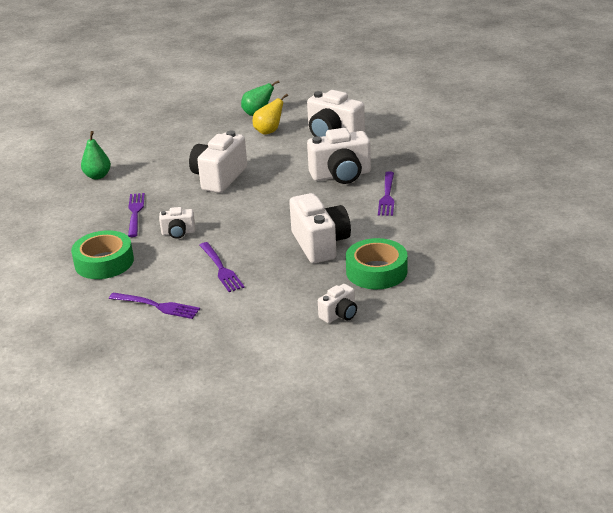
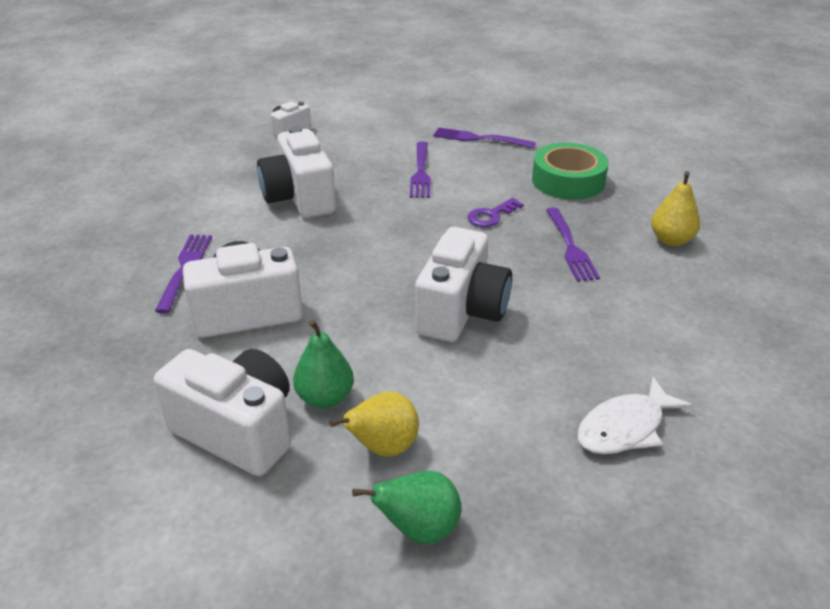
camera: 175 degrees right, 5 degrees up
green pear [81,131,111,179] -> green pear moved to [293,320,354,408]
white camera [159,207,195,239] -> purple key [468,198,524,227]
purple fork [199,242,245,292] -> purple fork turned 150 degrees counterclockwise [410,141,431,198]
green tape [346,238,407,289] -> none
none -> white fish [577,377,693,454]
none -> yellow pear [651,171,700,246]

